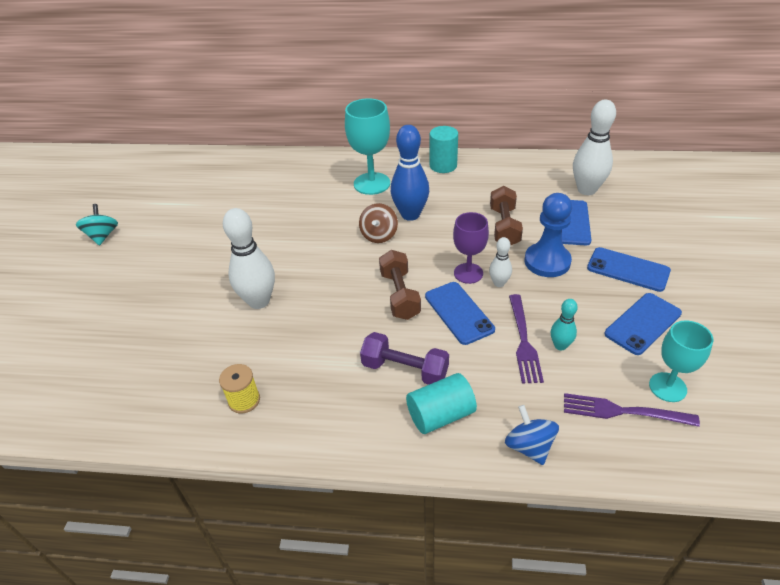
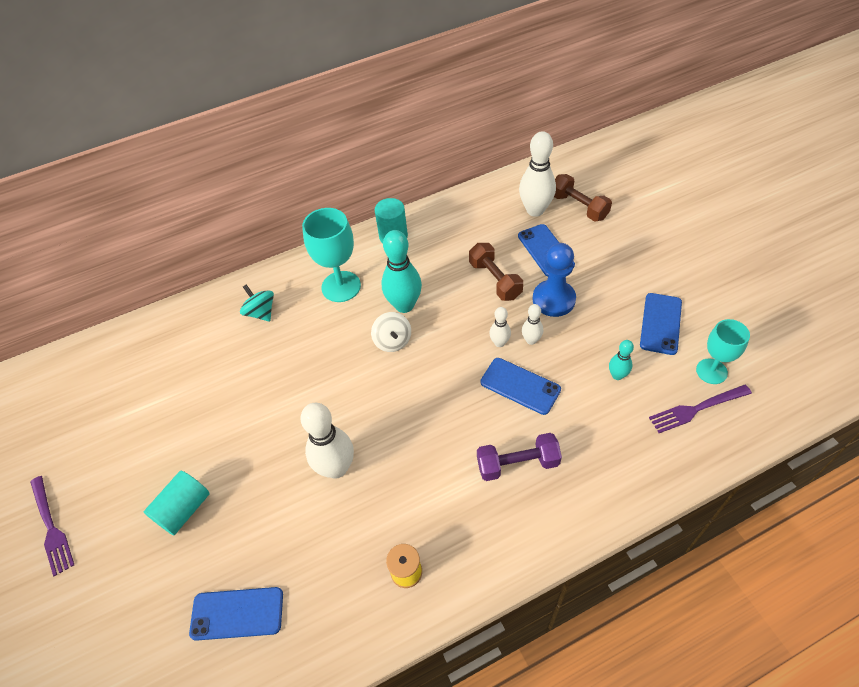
camera: 30 degrees left, 10 degrees up
turquoise spinning top [76,204,118,246] -> turquoise spinning top moved to [240,284,274,322]
brown spinning top [359,203,398,243] -> white spinning top [371,312,411,352]
brown dumbbell [379,250,421,320] -> brown dumbbell moved to [554,174,612,221]
blue bowling pin [391,125,429,221] -> turquoise bowling pin [381,230,422,313]
turquoise cylinder [406,373,477,434] -> turquoise cylinder moved to [144,471,210,535]
purple goblet [453,212,489,284] -> white bowling pin [489,307,511,347]
blue spinning top [505,405,559,465] -> none
purple fork [509,294,544,383] -> purple fork moved to [30,476,74,576]
blue phone [587,247,671,292] -> blue phone moved to [189,587,283,641]

